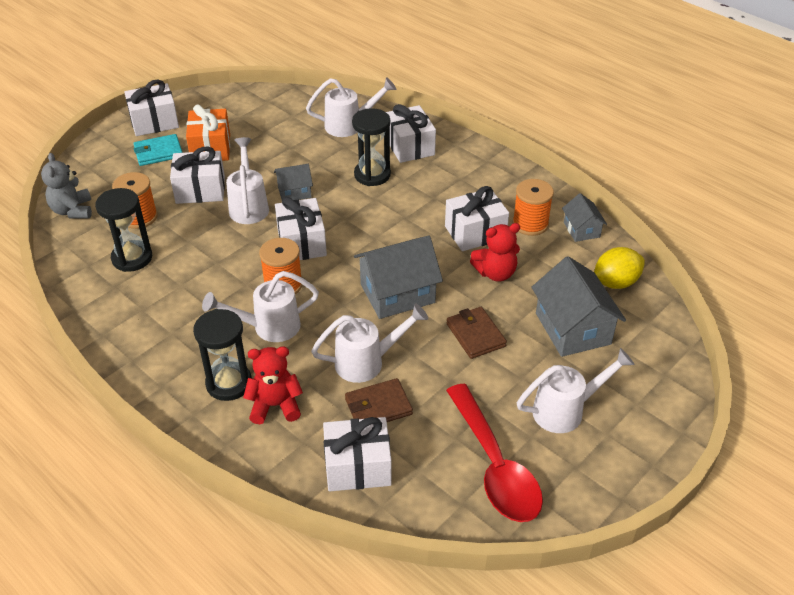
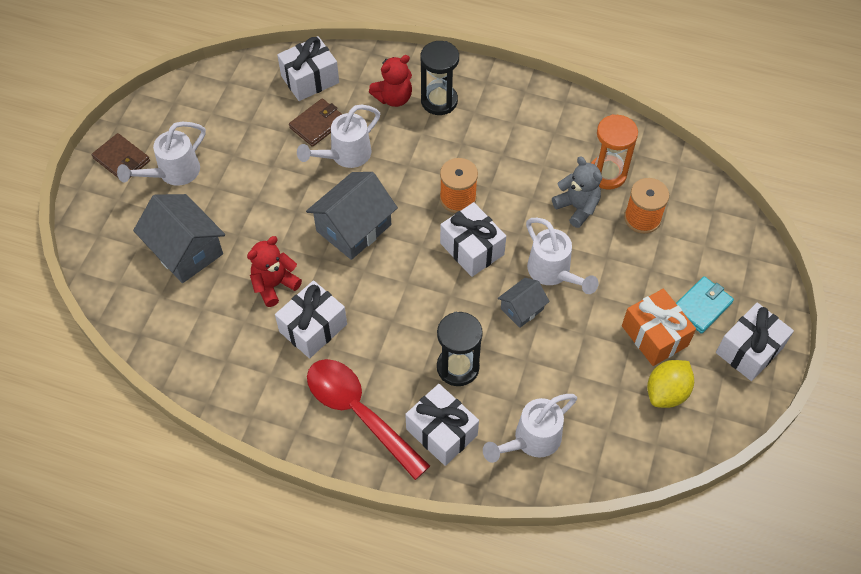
camera: 155 degrees right, 15 degrees up
grey teddy bear [41,153,92,219] -> grey teddy bear moved to [552,156,602,228]
black hourglass [95,188,152,272] -> orange hourglass [591,114,638,190]
white gift [170,147,225,204] -> none
white watering can [202,271,319,342] -> none
brown wallet [446,307,507,359] -> brown wallet moved to [92,133,150,178]
red spoon [446,384,543,522] -> red spoon moved to [307,359,430,480]
orange spool [512,179,554,236] -> none
grey house [562,193,607,242] -> none
yellow lemon [594,247,645,289] -> yellow lemon moved to [647,360,694,408]

